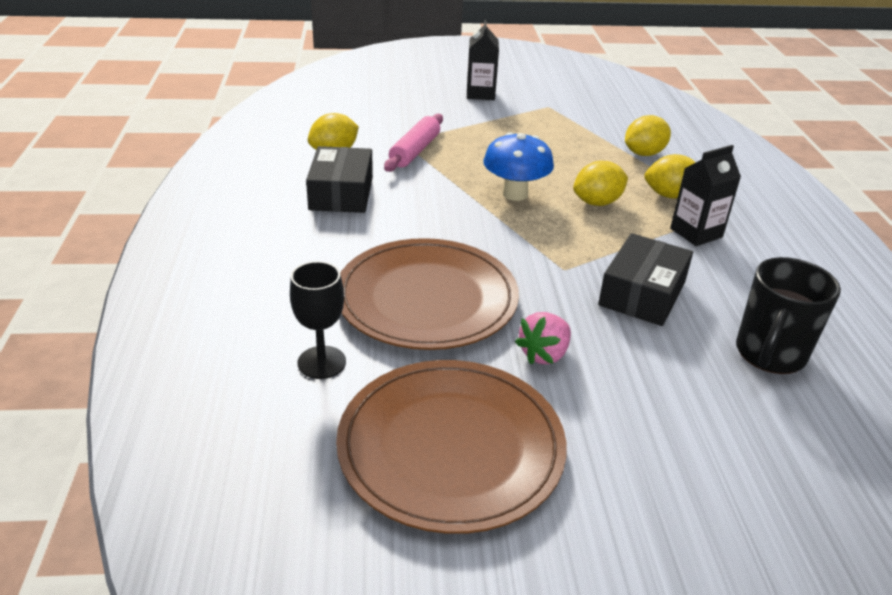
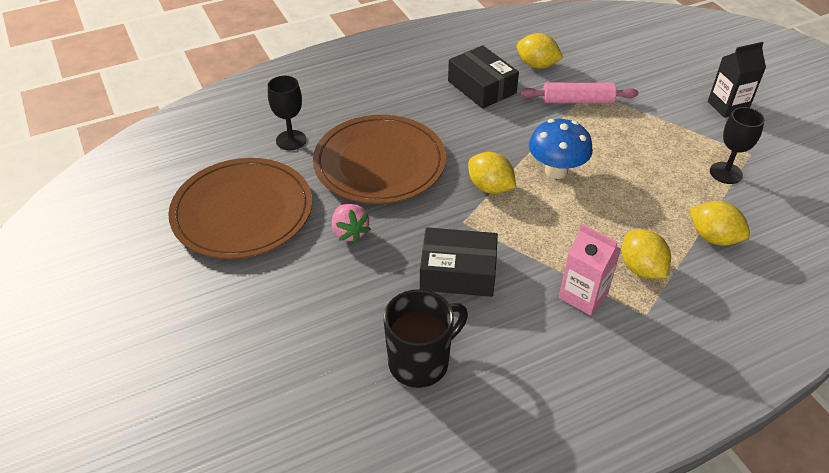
camera: 70 degrees right, 10 degrees up
black box [306,146,373,213] -> black box turned 75 degrees clockwise [448,45,519,109]
pink strawberry [515,312,571,364] -> pink strawberry turned 135 degrees counterclockwise [332,204,371,243]
yellow lemon [573,161,628,206] -> yellow lemon moved to [468,152,516,194]
black carton [670,145,741,246] -> pink carton [559,224,621,315]
black mug [736,257,841,374] -> black mug turned 135 degrees clockwise [384,289,468,388]
none -> black goblet [710,107,765,184]

